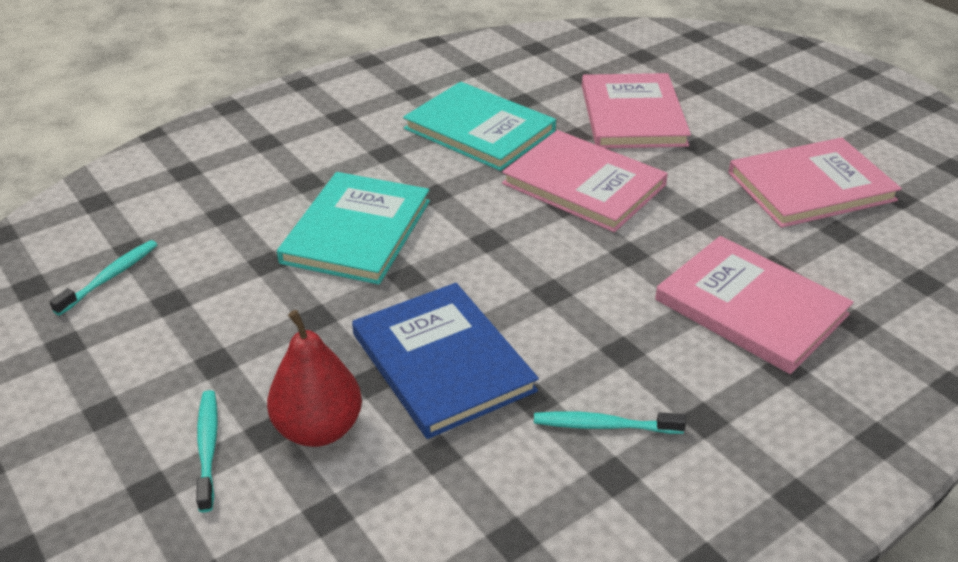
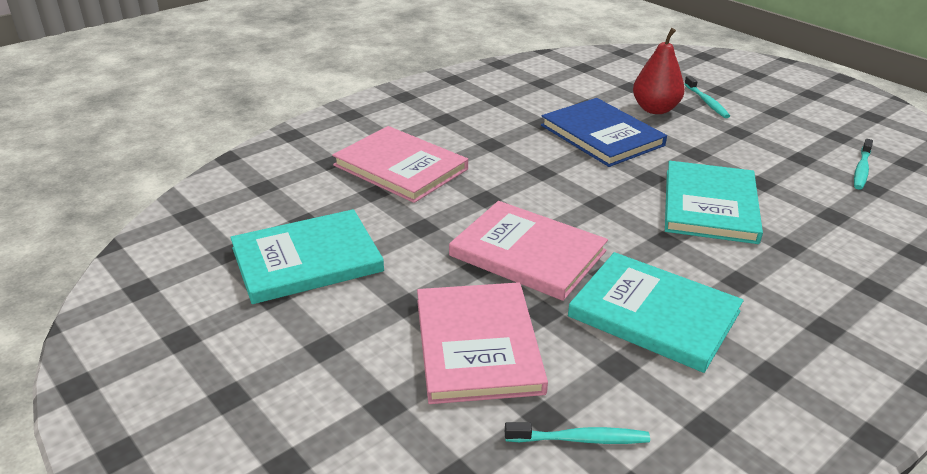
camera: 175 degrees right, 5 degrees down
turquoise toothbrush [534,411,686,434] -> turquoise toothbrush moved to [505,422,650,444]
pink book [728,137,902,228] -> turquoise book [230,209,384,304]

